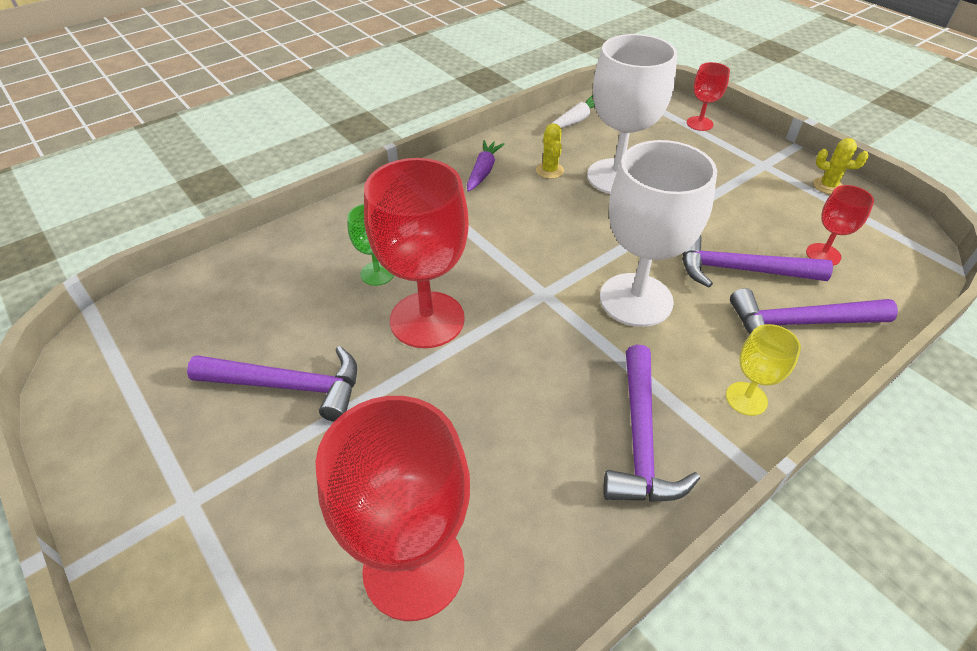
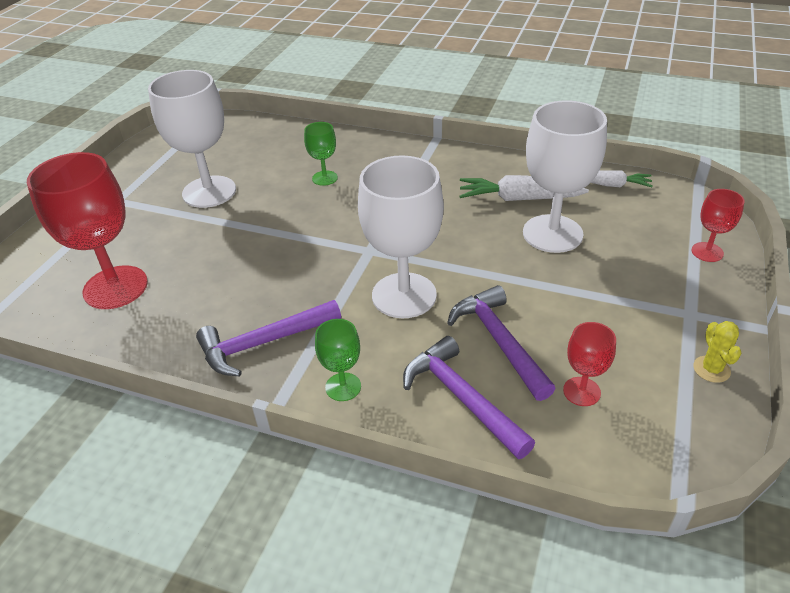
camera: 60 degrees right, 5 degrees down
purple hammer [187,346,357,422] -> white goblet [148,70,236,208]
red goblet [364,158,469,348] -> none
purple carrot [467,140,505,192] -> none
yellow cactus [536,123,564,179] -> white carrot [459,175,589,201]
yellow goblet [726,324,801,416] -> green goblet [315,319,361,401]

